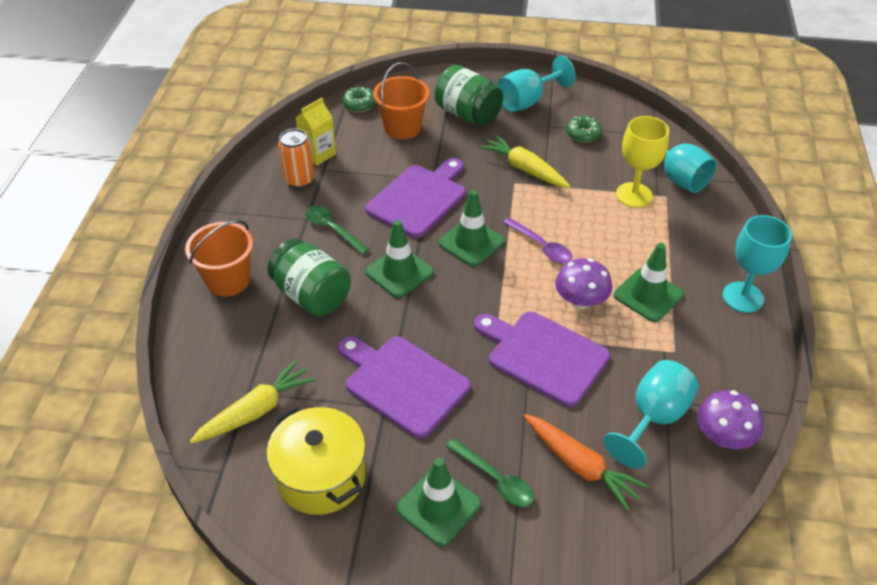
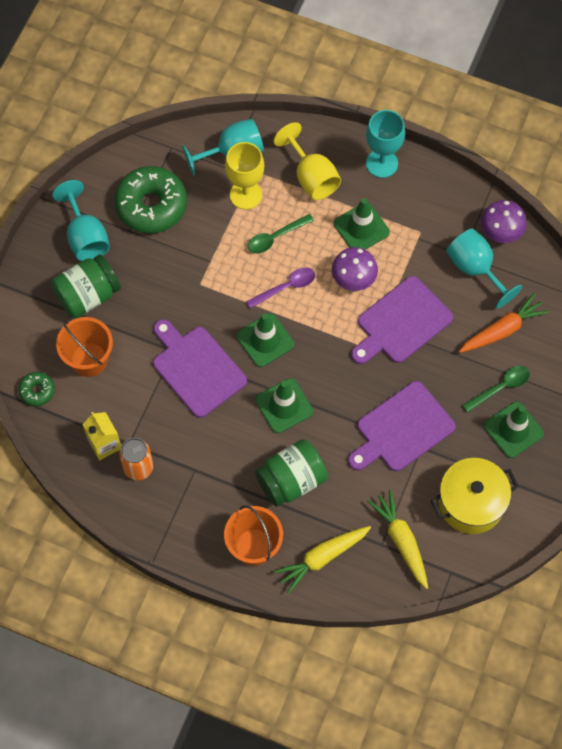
camera: 75 degrees left, 20 degrees up
green spoon [306,206,370,255] -> green spoon moved to [247,214,314,254]
yellow carrot [479,134,571,188] -> yellow carrot moved to [274,526,371,594]
green donut [566,116,602,143] -> green donut [114,166,187,233], size x2.10
none -> yellow goblet [273,122,341,200]

